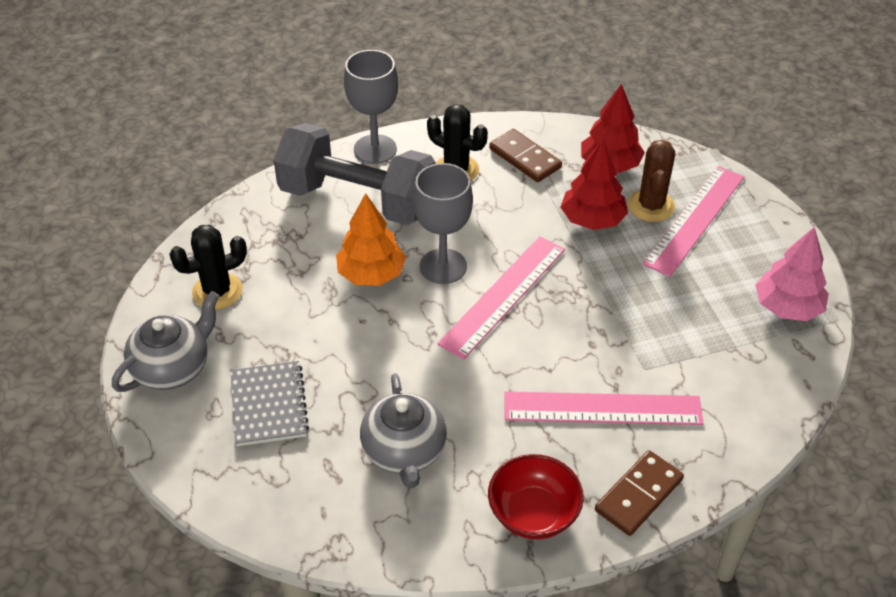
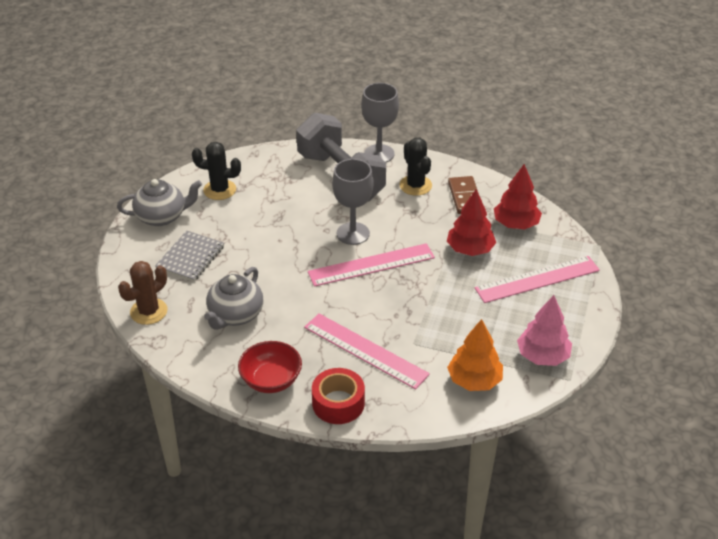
camera: 35 degrees right, 5 degrees down
orange tree [336,193,406,286] -> orange tree moved to [447,319,503,391]
brown domino [595,450,684,536] -> red tape [312,368,365,424]
brown cactus [628,140,675,222] -> brown cactus moved to [118,261,168,325]

